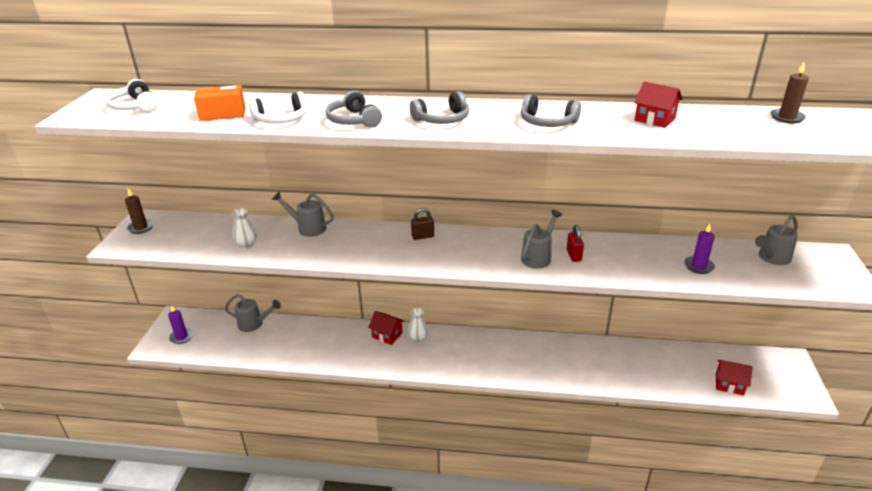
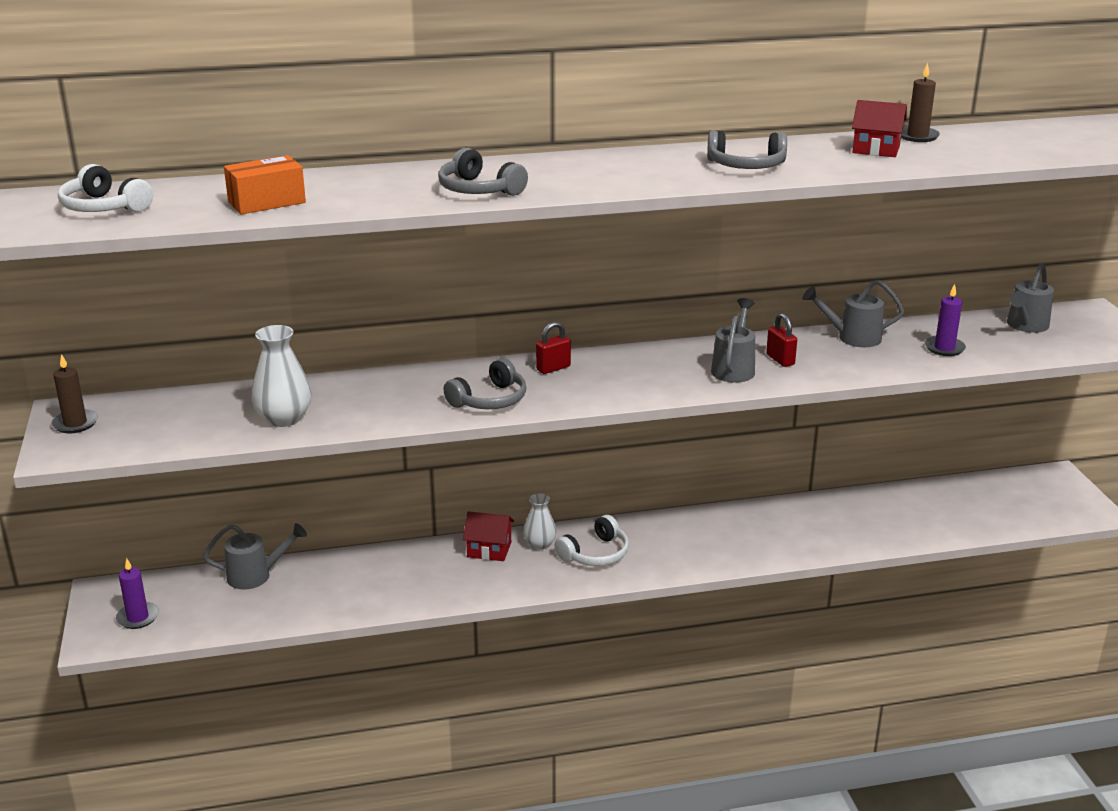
camera: 20 degrees left, 5 degrees down
white vase [232,209,257,248] -> white vase [251,325,312,427], size x1.53
white headphones [249,92,307,124] -> white headphones moved to [555,515,629,566]
grey watering can [272,191,334,237] -> grey watering can moved to [803,280,904,347]
grey headphones [410,91,469,124] -> grey headphones moved to [444,358,526,409]
brown padlock [411,208,434,240] -> red padlock [536,322,571,374]
red house [716,360,753,395] -> none
brown candle [770,63,809,123] -> brown candle moved to [901,63,940,142]

